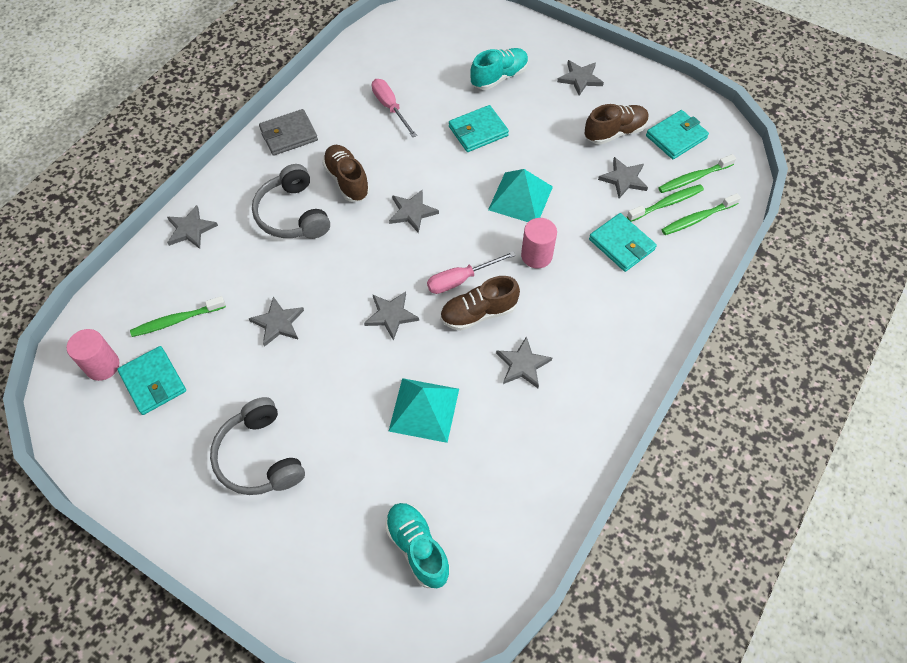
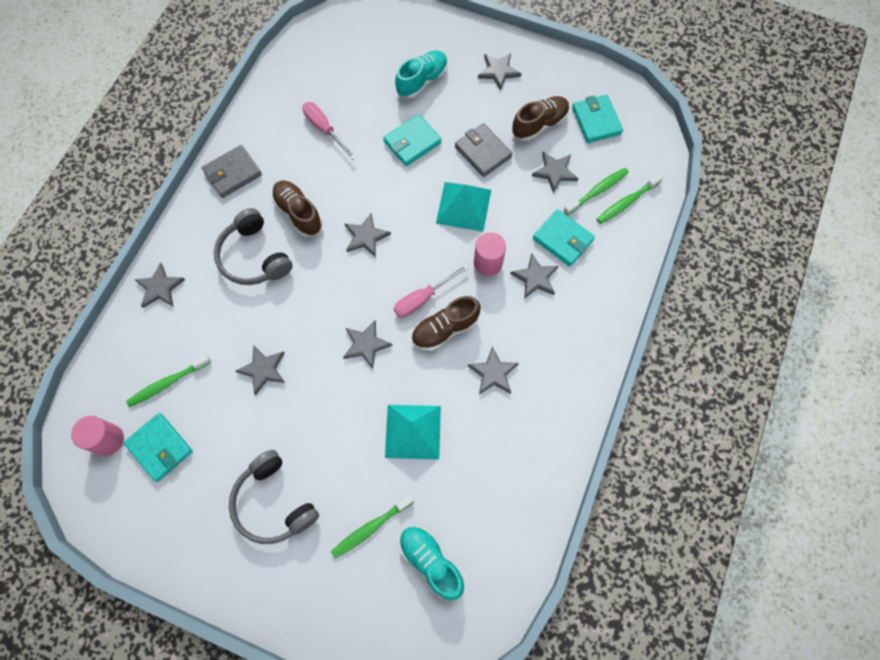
camera: 10 degrees left, 10 degrees up
turquoise wallet [646,110,709,159] -> turquoise wallet turned 60 degrees counterclockwise [572,95,623,143]
green toothbrush [658,154,736,193] -> green toothbrush moved to [331,494,414,559]
none -> grey wallet [455,123,513,177]
none -> grey star [510,253,558,299]

